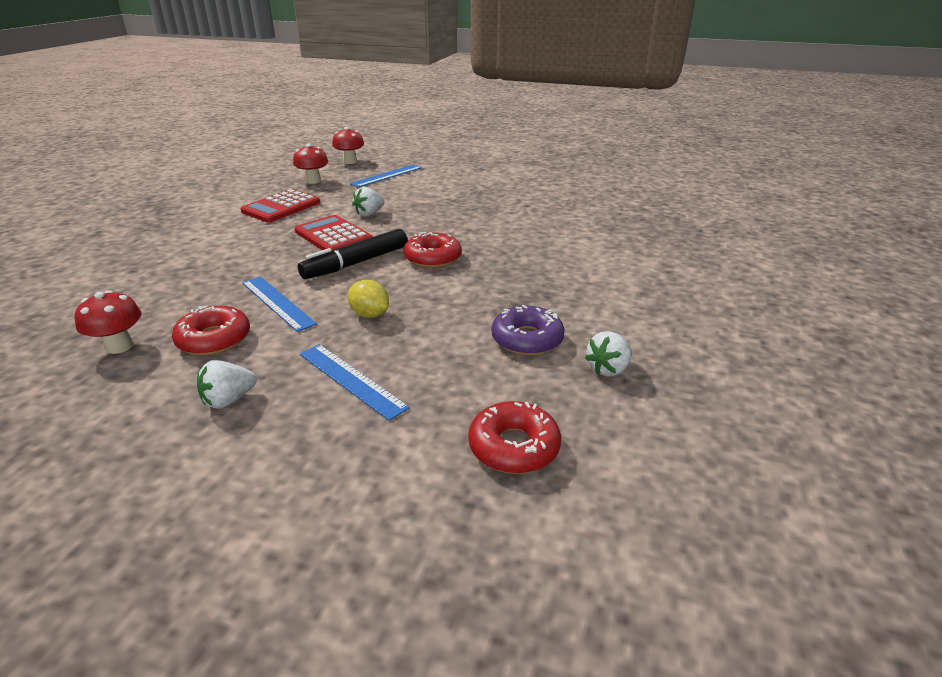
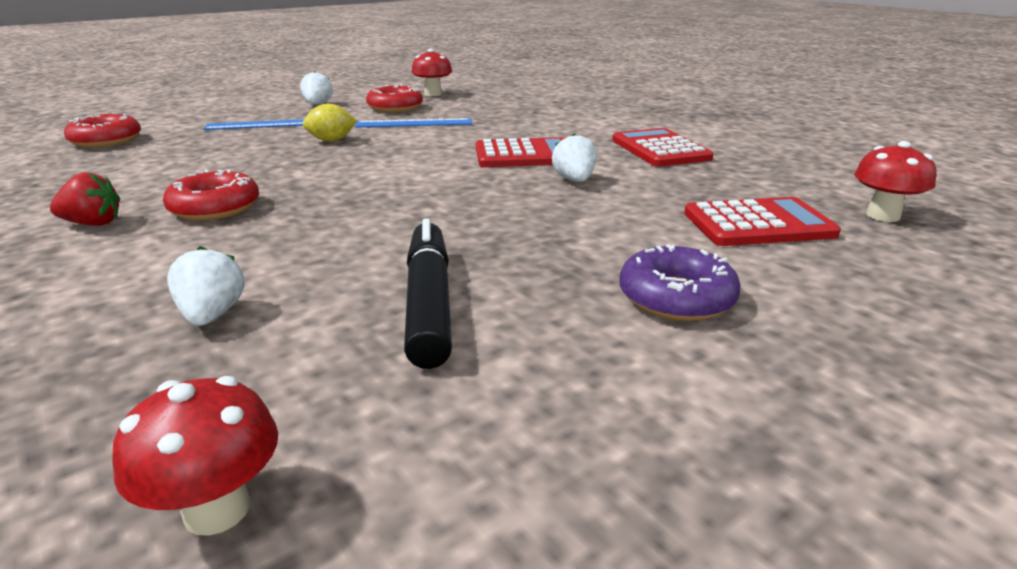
camera: 125 degrees right, 5 degrees down
red mushroom [293,144,328,184] -> red mushroom moved to [112,376,278,536]
black marker [298,229,408,279] -> black marker moved to [404,218,452,369]
blue ruler [350,165,422,187] -> red calculator [684,197,841,246]
red donut [404,232,462,268] -> red donut moved to [163,169,259,221]
purple donut [491,305,565,355] -> purple donut moved to [619,244,741,321]
white strawberry [585,331,631,376] -> white strawberry moved to [167,246,245,326]
none -> red strawberry [50,172,120,226]

